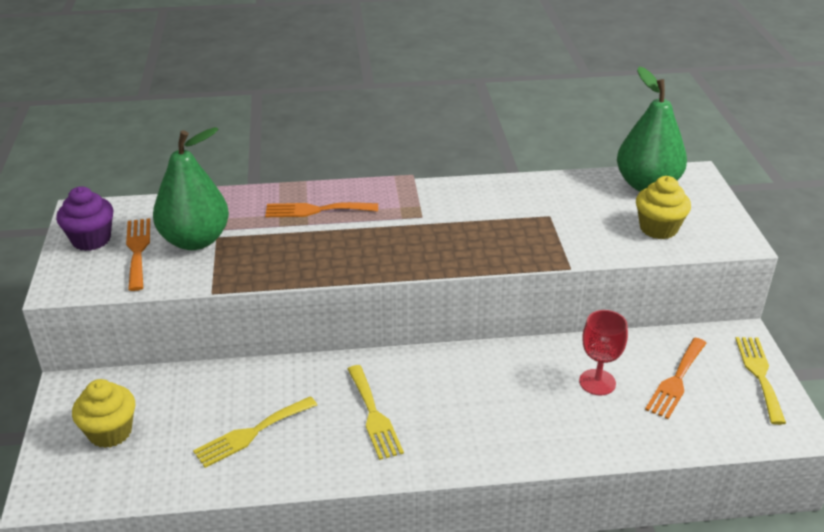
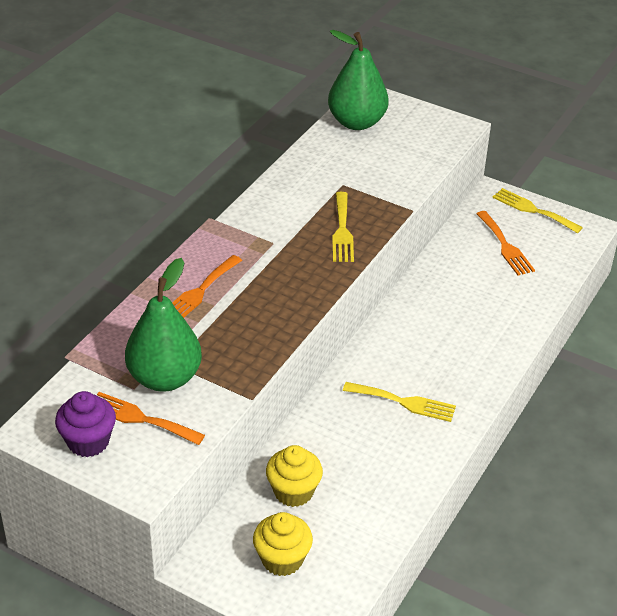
camera: 55 degrees left, 5 degrees up
yellow fork [193,396,317,468] -> yellow fork moved to [332,192,354,262]
red goblet [579,310,628,395] -> none
yellow cupcake [636,176,691,239] -> yellow cupcake moved to [266,445,323,507]

